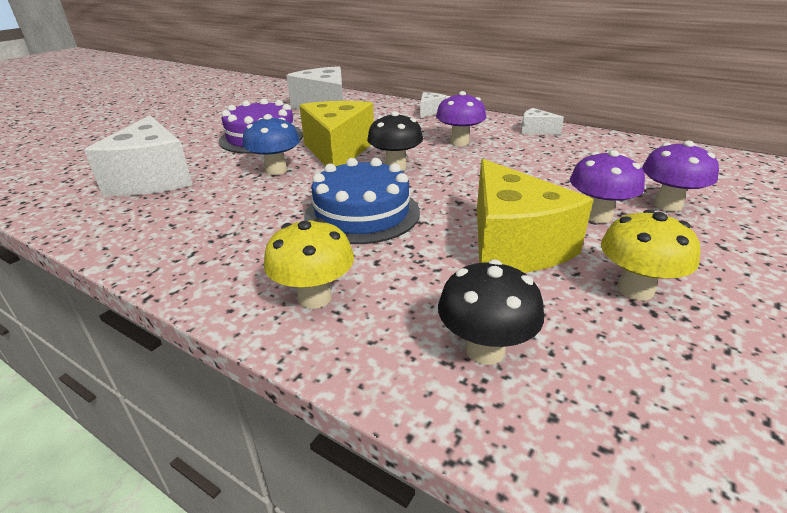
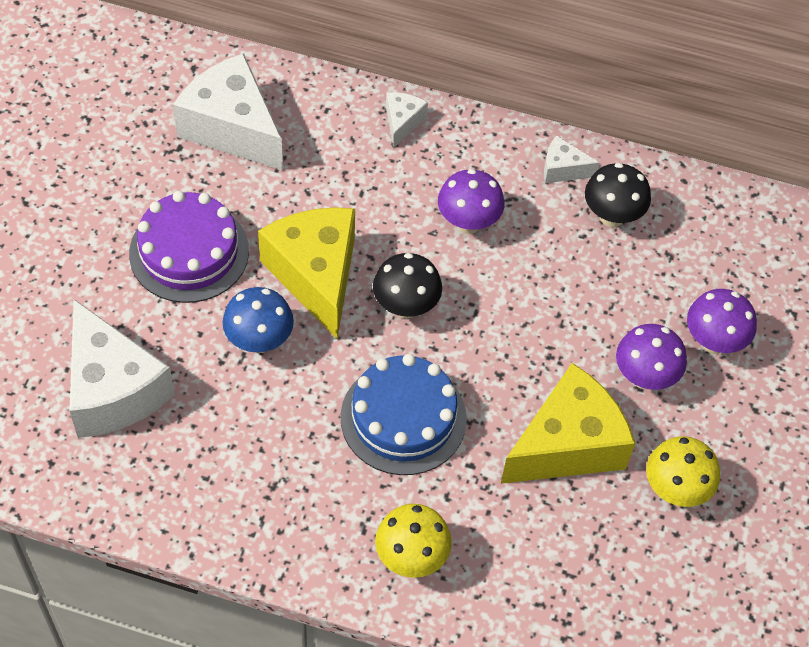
camera: 20 degrees left, 25 degrees up
black mushroom [438,260,544,365] -> black mushroom moved to [585,163,651,227]
yellow cheese [477,159,594,273] -> yellow cheese turned 90 degrees counterclockwise [501,363,636,484]

